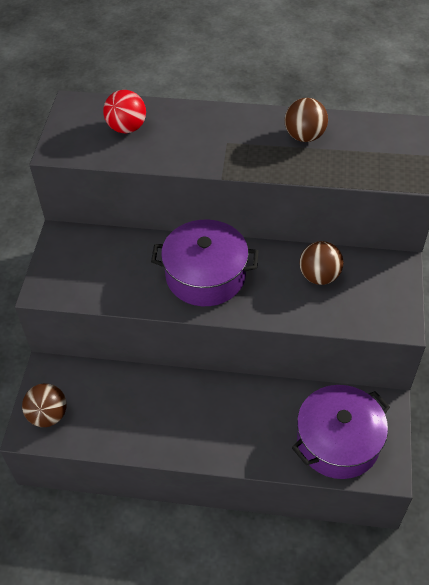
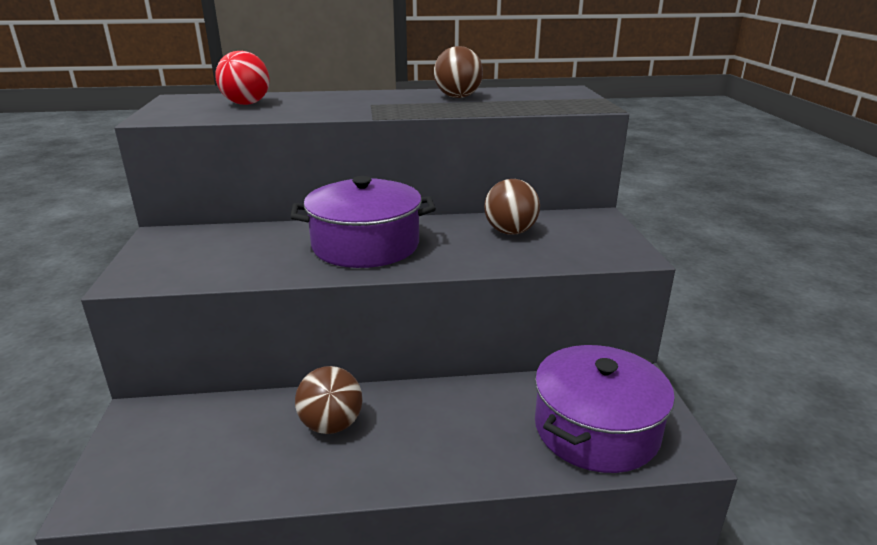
camera: 15 degrees left, 25 degrees down
brown ball [22,383,67,427] -> brown ball moved to [295,366,362,434]

